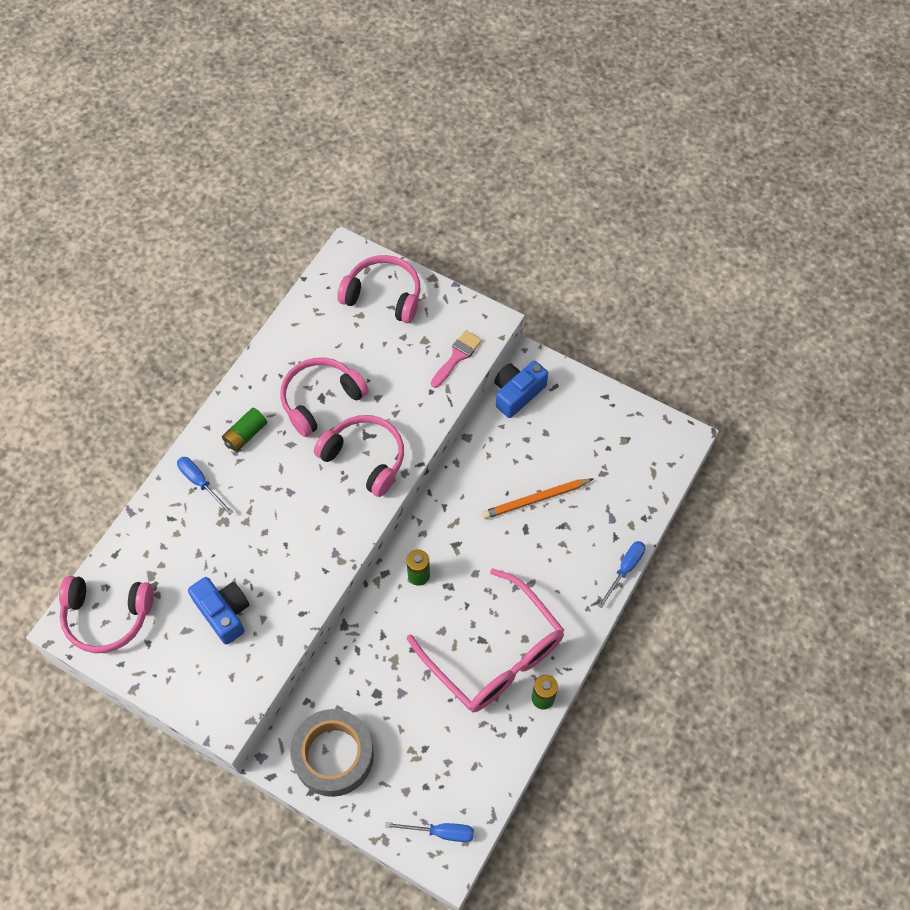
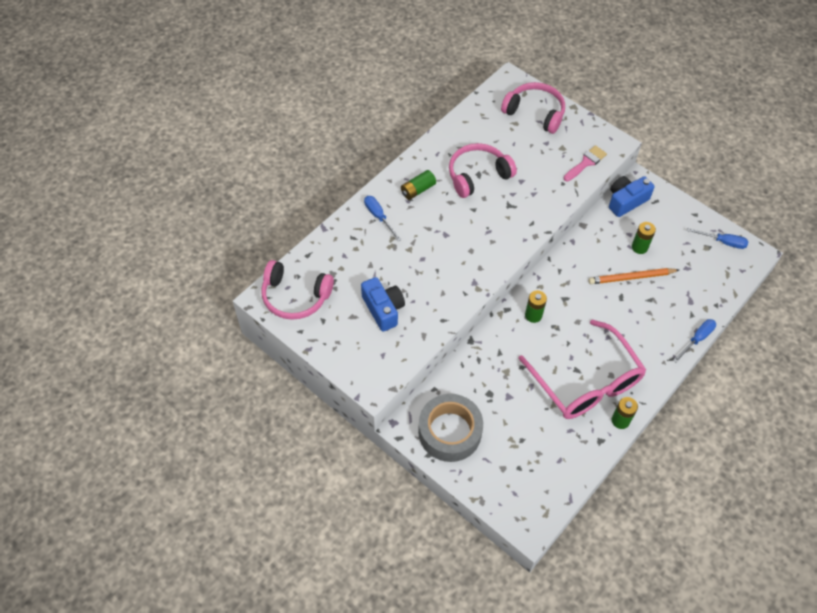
camera: 10 degrees right, 5 degrees down
pink headphones [314,415,404,497] -> none
blue screwdriver [385,822,474,842] -> blue screwdriver moved to [687,228,748,249]
none -> green battery [632,222,656,254]

